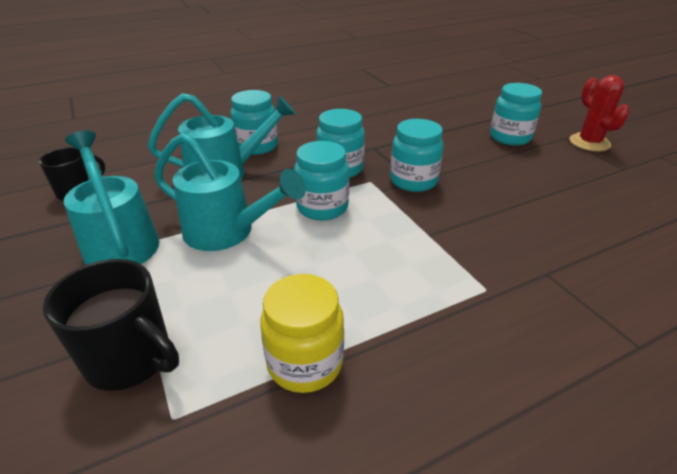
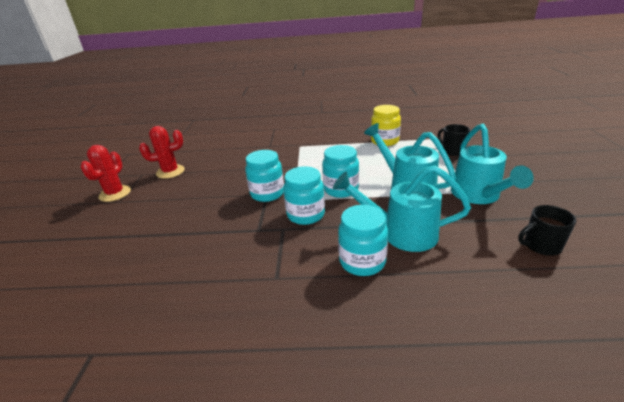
camera: 150 degrees left, 5 degrees down
black mug [43,259,179,391] -> black mug [438,124,470,156], size x0.66
turquoise jar [490,83,542,146] -> none
none -> red cactus [139,126,185,179]

